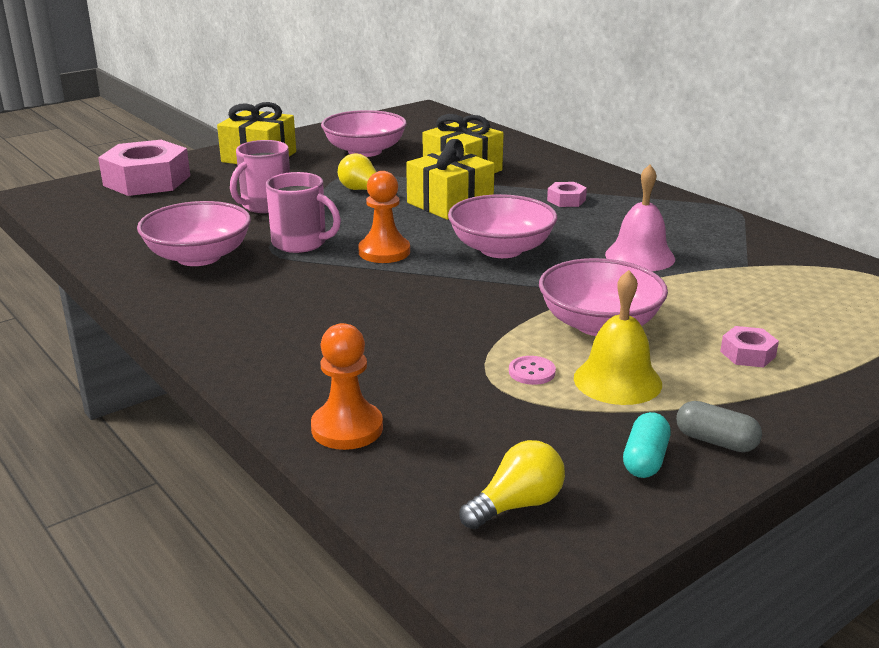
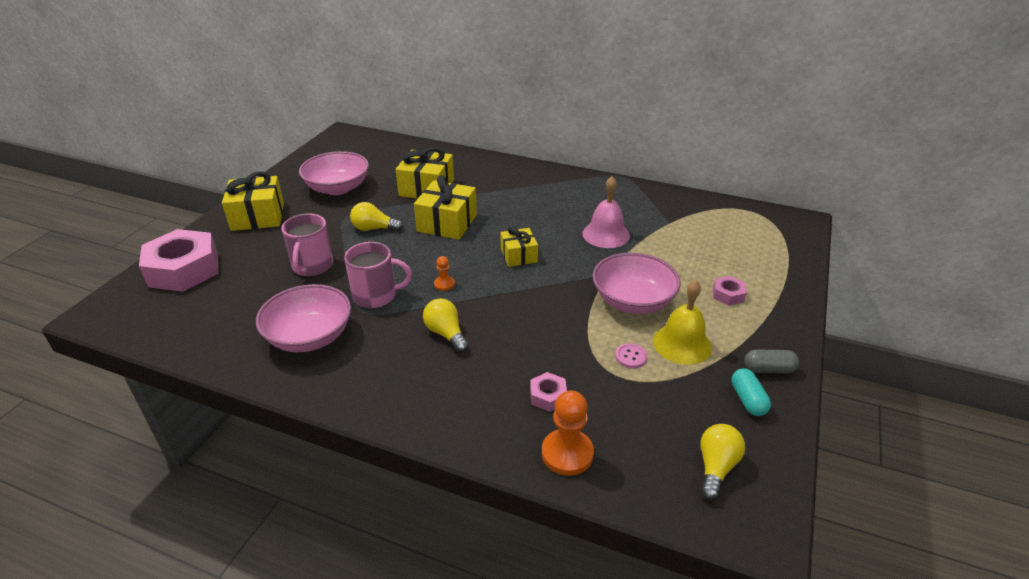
camera: 30 degrees left, 10 degrees up
orange pawn [358,171,410,263] -> orange pawn [434,256,455,291], size x0.52
pink bowl [448,194,557,258] -> yellow gift [501,227,538,267]
pink nut [547,182,587,207] -> pink nut moved to [530,372,567,412]
none -> yellow light bulb [423,298,469,353]

